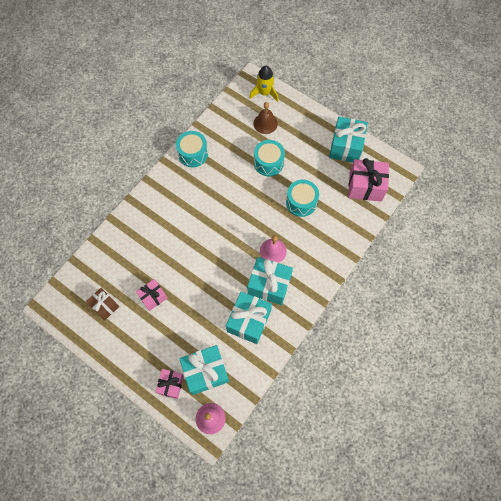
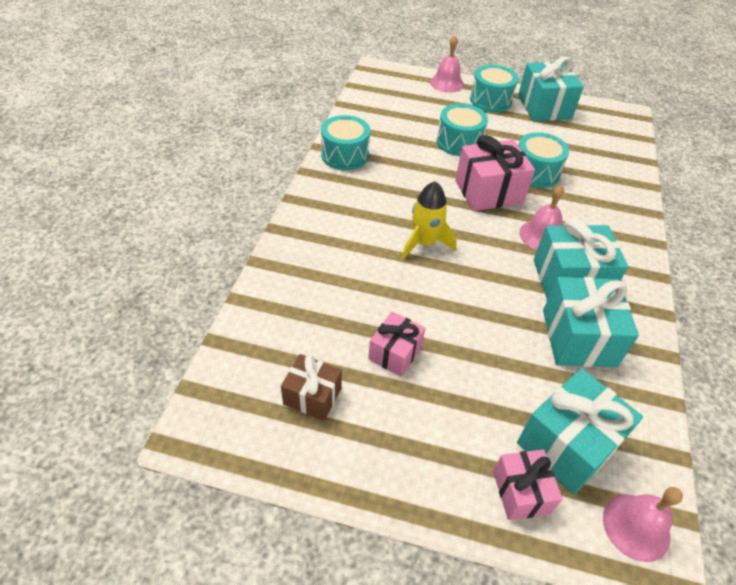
camera: 25 degrees left, 20 degrees down
yellow rocket [249,66,278,102] -> yellow rocket moved to [402,181,457,259]
brown bell [253,102,278,134] -> none
pink gift [348,158,389,202] -> pink gift moved to [455,135,535,211]
none -> pink bell [430,35,464,93]
none -> turquoise drum [470,65,518,112]

